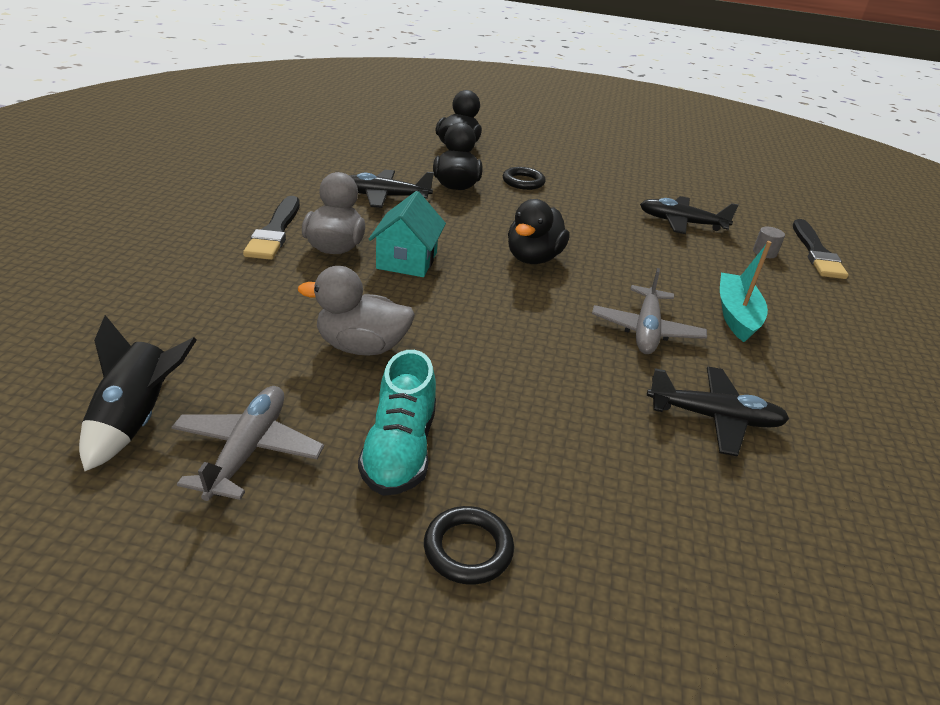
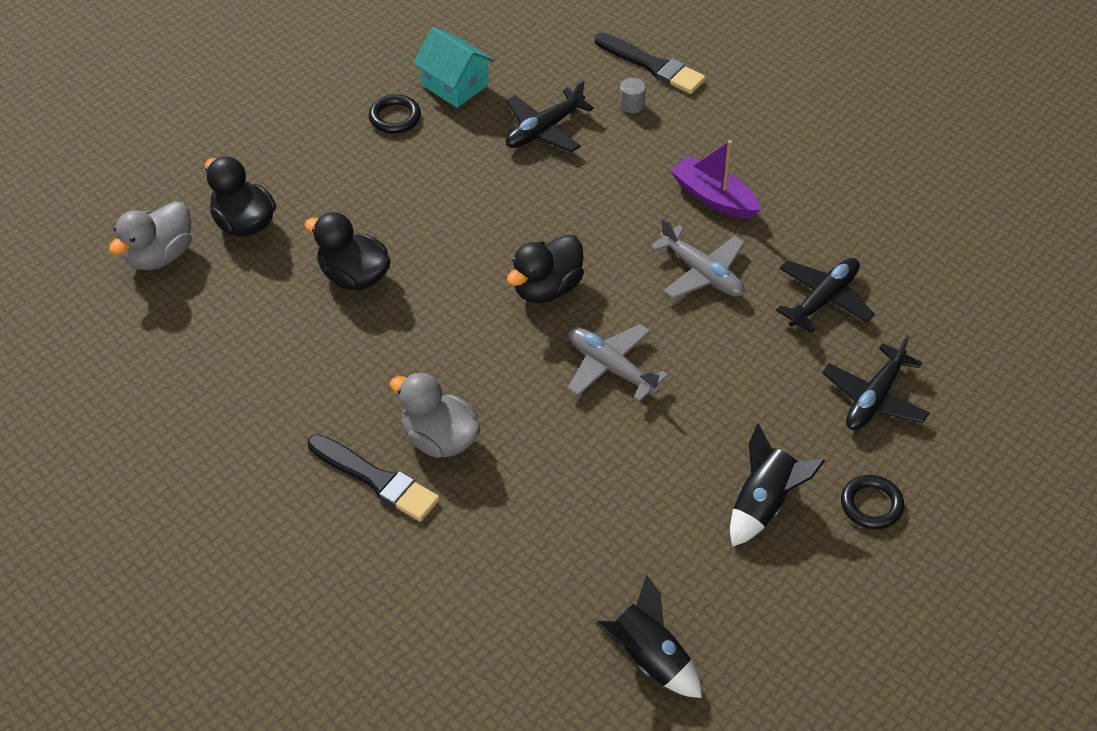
camera: 55 degrees left, 15 degrees up
grey plane [171,386,324,501] -> grey plane moved to [568,324,668,402]
grey duck [298,266,415,356] -> grey duck moved to [109,201,192,270]
black plane [349,169,434,208] -> black plane moved to [822,335,930,430]
turquoise shoe [358,350,436,496] -> black rocket [730,424,825,547]
turquoise house [369,191,446,277] -> turquoise house moved to [413,27,494,108]
black ring [503,167,545,190] -> black ring moved to [369,94,421,134]
black duck [508,199,570,264] -> black duck turned 75 degrees clockwise [507,235,584,303]
turquoise boat [720,241,772,342] -> purple boat [671,140,761,219]

